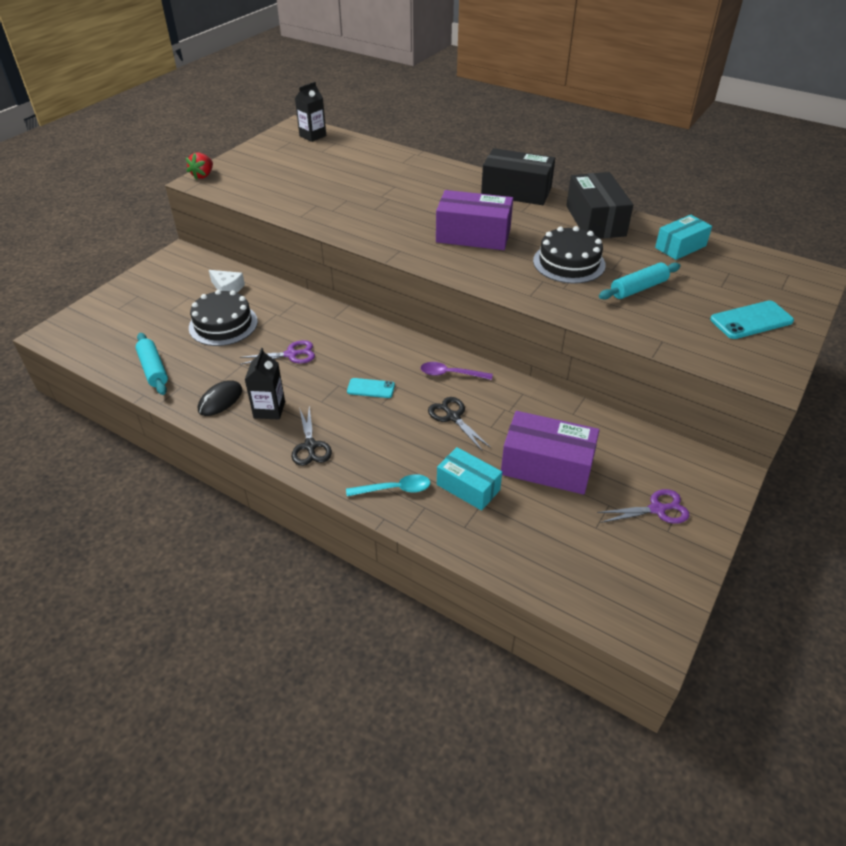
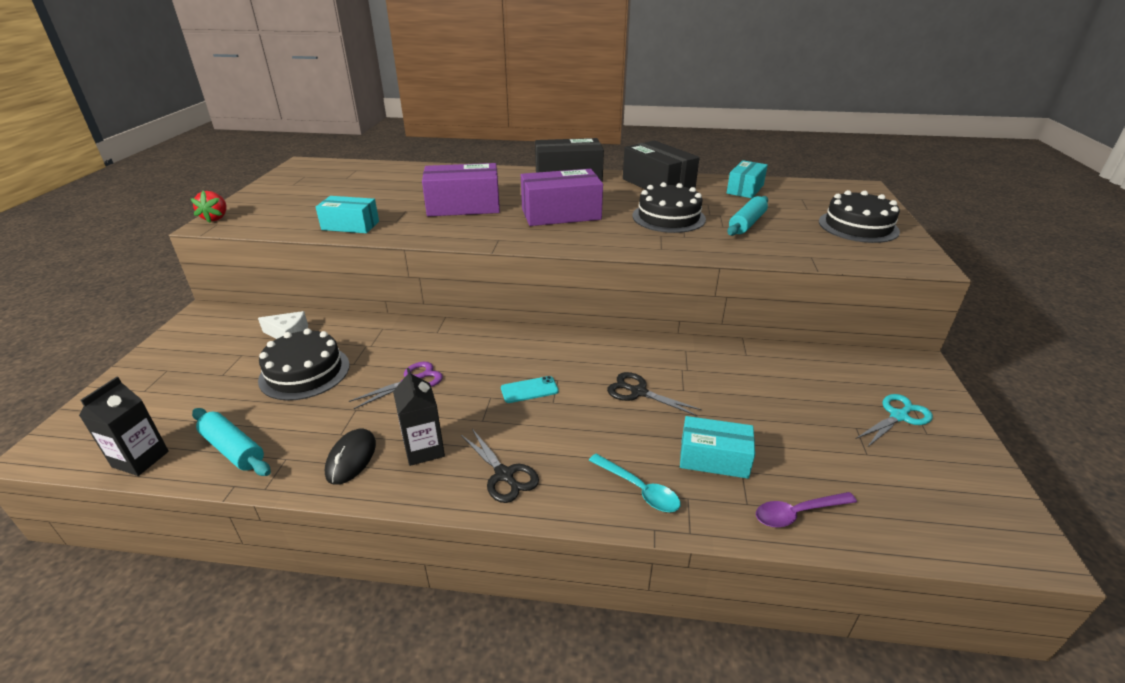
camera: 25 degrees left, 10 degrees down
black carton [295,82,326,142] -> black carton moved to [79,377,169,476]
turquoise spoon [346,474,430,496] -> turquoise spoon turned 75 degrees clockwise [589,454,681,512]
purple spoon [421,362,493,380] -> purple spoon moved to [756,492,857,527]
purple box [501,411,599,495] -> purple box moved to [422,163,500,216]
purple scissors [597,489,689,524] -> turquoise scissors [856,394,933,447]
turquoise phone [710,300,794,339] -> black cake [819,190,900,243]
none -> turquoise box [316,196,379,233]

